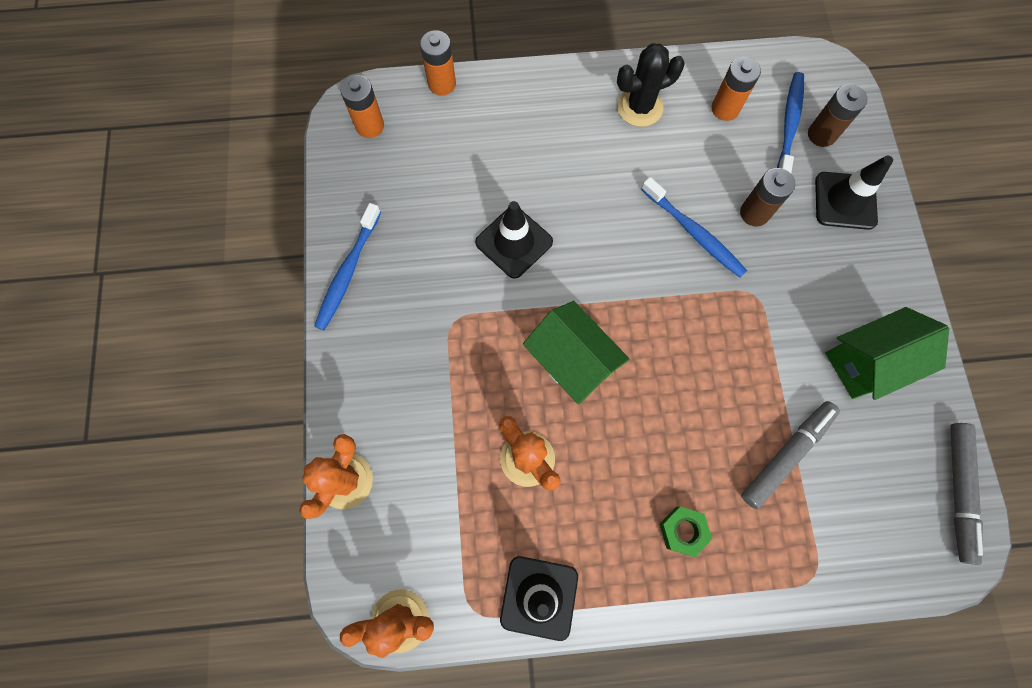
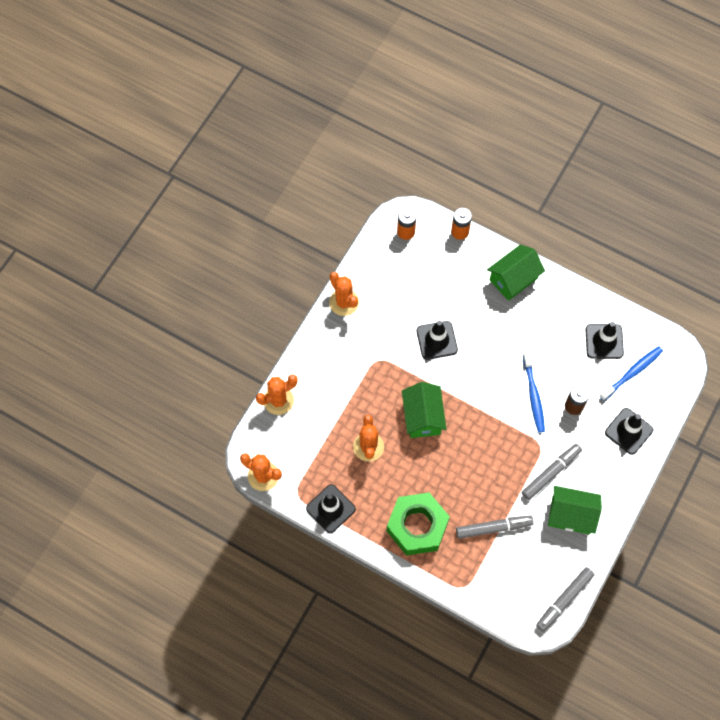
camera: 35 degrees right, 5 degrees down
blue toothbrush [314,203,381,330] -> orange cactus [329,272,359,316]
black cactus [617,44,685,127] -> none
green nut [660,507,712,557] -> green nut [387,493,450,556], size x2.30
orange battery [711,57,761,121] -> black traffic cone [585,322,624,359]
brown battery [808,84,868,147] -> none
none -> green house [487,244,545,301]
none -> grey marker [522,444,582,500]

